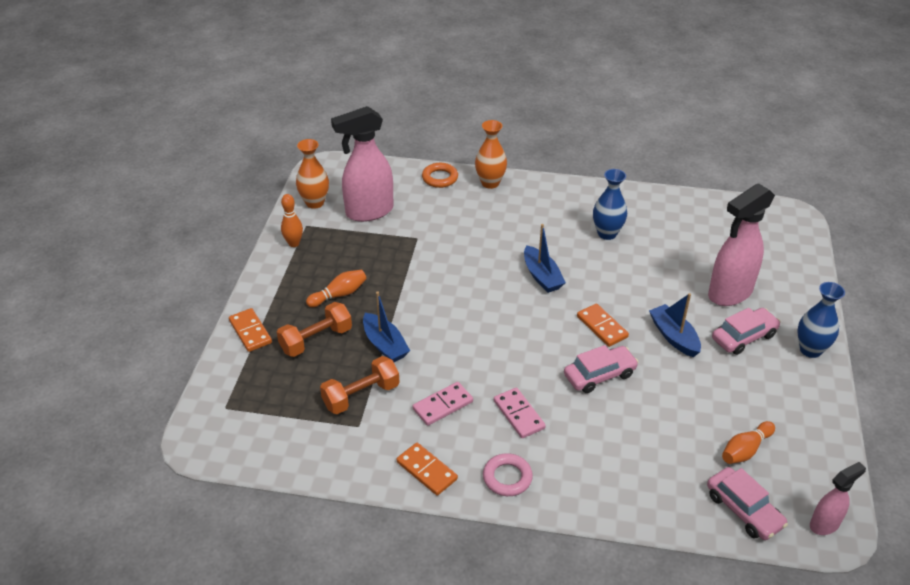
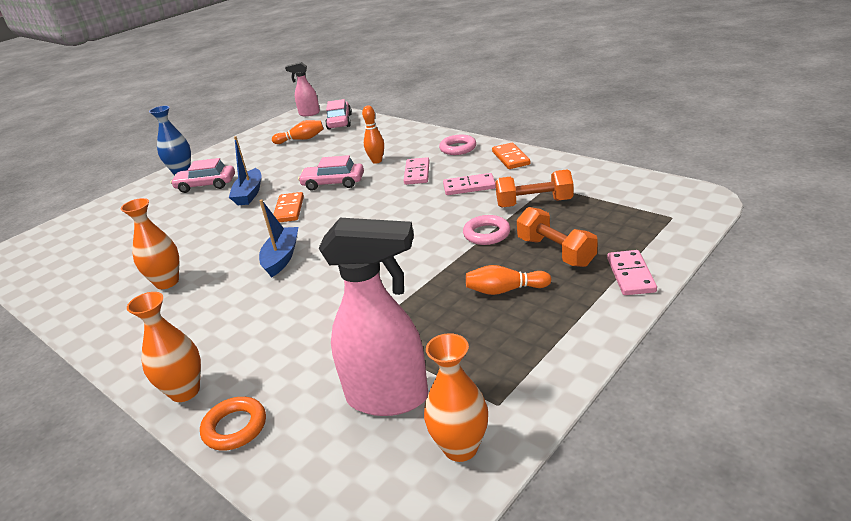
camera: 145 degrees left, 10 degrees down
orange domino [229,308,272,352] -> pink domino [607,250,657,295]
orange dumbbell [277,302,352,357] -> orange dumbbell turned 60 degrees clockwise [517,207,598,267]
orange bowling pin [281,194,303,247] -> orange bowling pin moved to [362,106,384,164]
blue boat [363,292,410,362] -> pink ring [463,215,510,245]
blue vase [593,169,627,240] -> orange vase [121,198,179,289]
pink spray bottle [708,183,775,306] -> none

